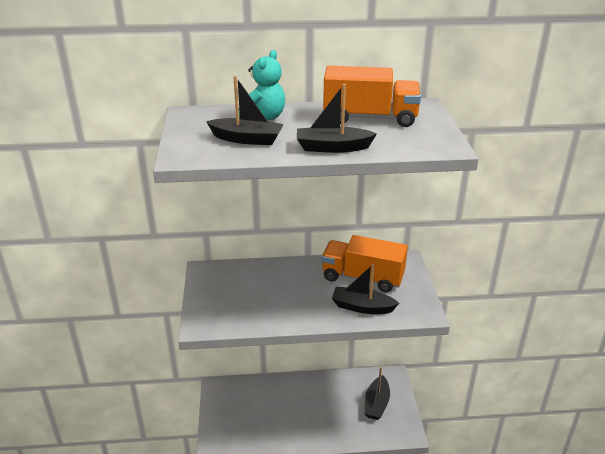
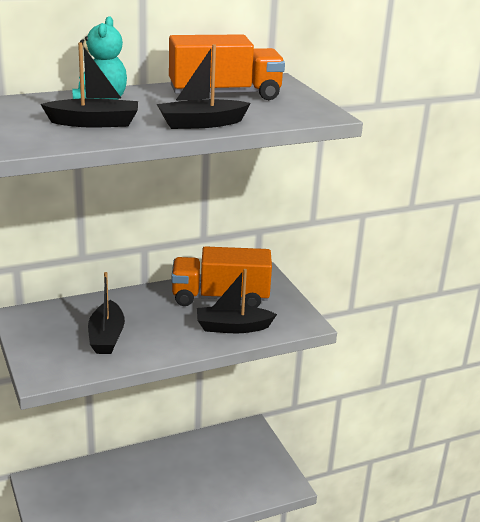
camera: 20 degrees left, 5 degrees down
black boat [365,366,390,420] -> black boat moved to [88,272,125,354]

